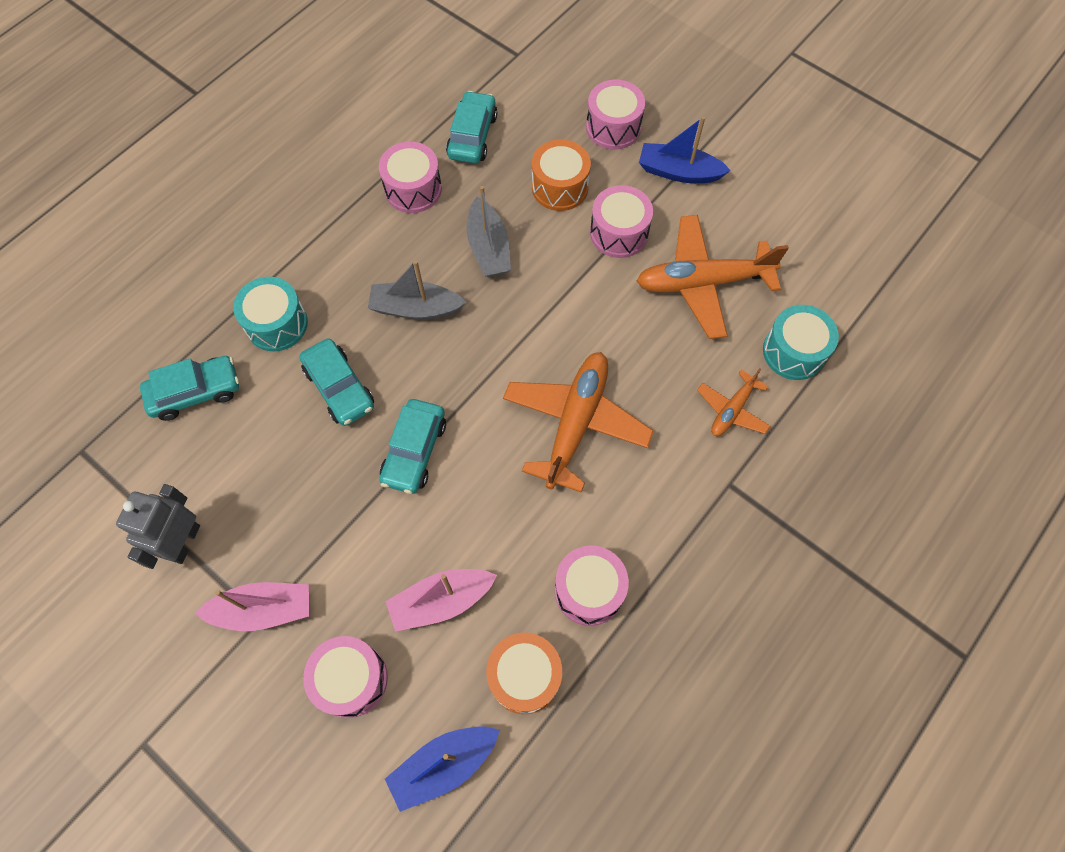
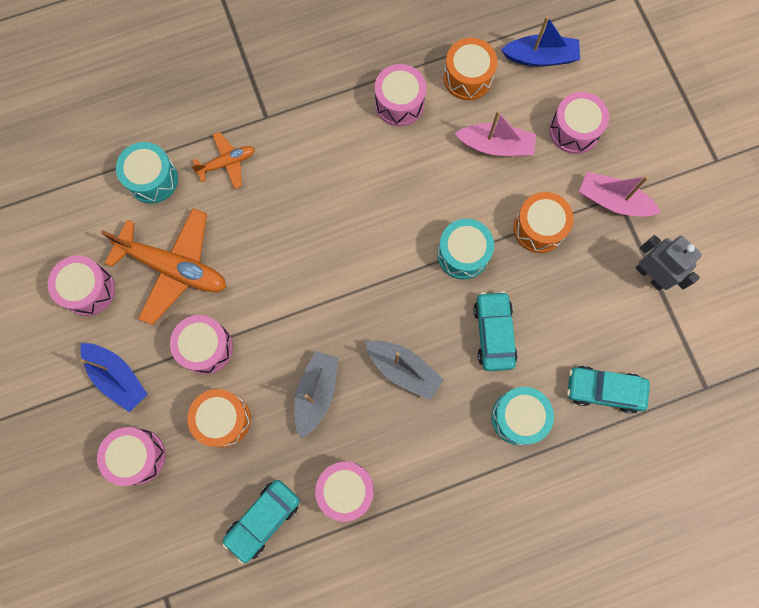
camera: 150 degrees left, 10 degrees up
grey robot [116,484,200,569] -> grey robot turned 90 degrees counterclockwise [636,235,702,291]
turquoise car [379,399,446,494] -> turquoise drum [437,219,494,279]
orange plane [503,352,654,493] -> none
none -> pink drum [48,255,115,316]
none -> orange drum [514,192,574,253]

